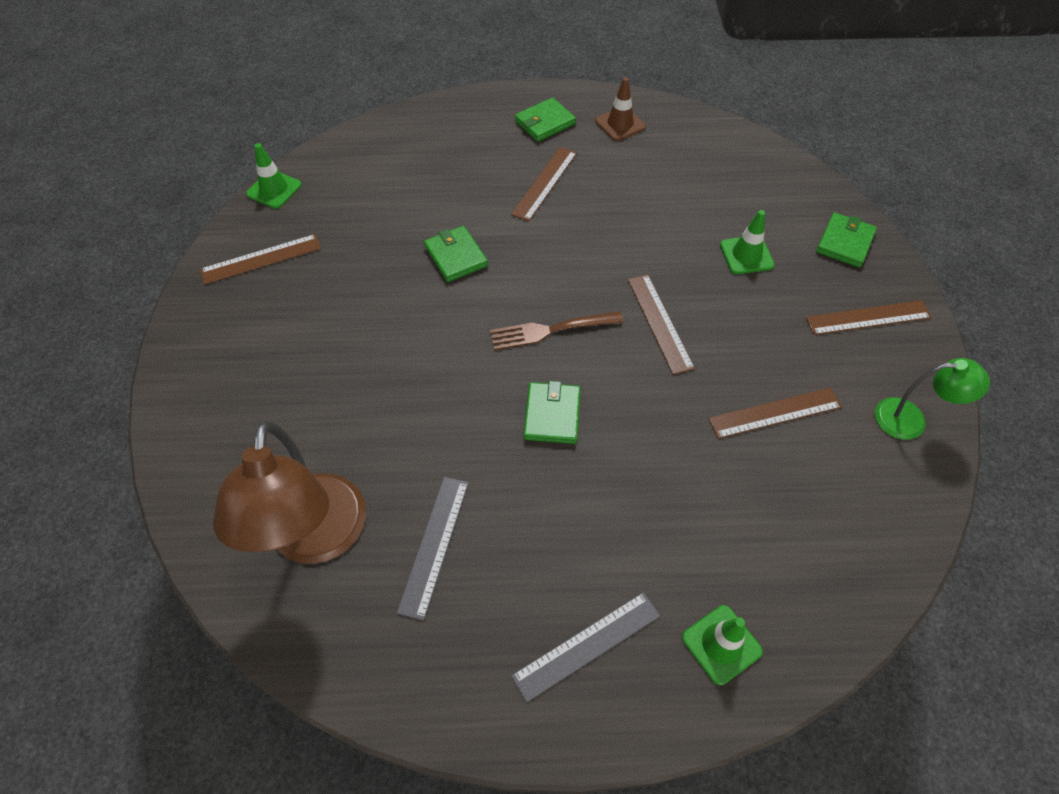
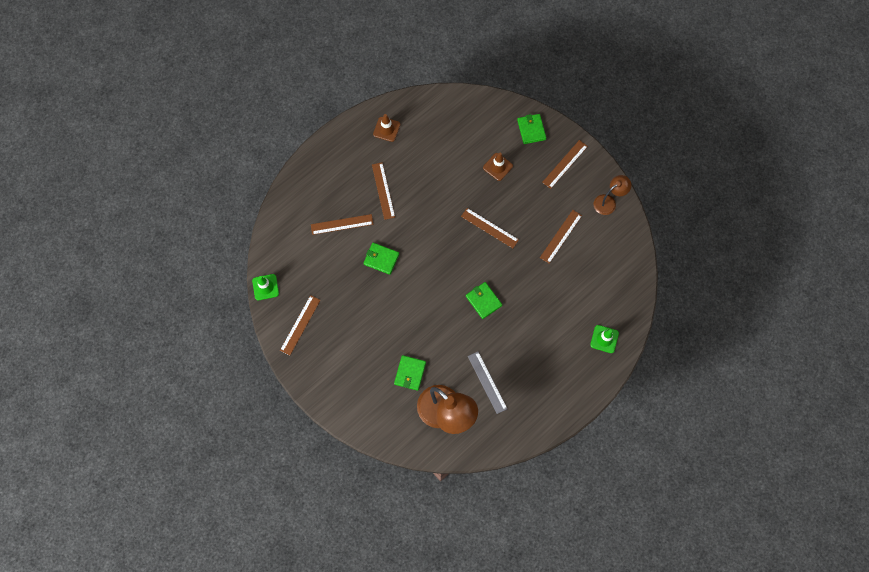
camera: 40 degrees left, 15 degrees up
brown fork [490,311,624,350] -> none
grey ruler [511,592,660,702] -> none
green wallet [515,98,576,142] -> green wallet moved to [394,355,426,391]
green traffic cone [720,210,775,274] -> brown traffic cone [483,153,513,181]
green lamp [875,358,990,440] -> brown lamp [594,175,631,215]
none -> brown ruler [311,214,373,235]

